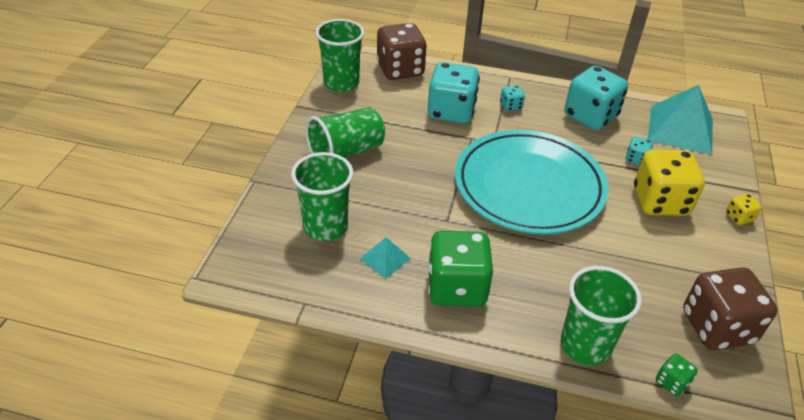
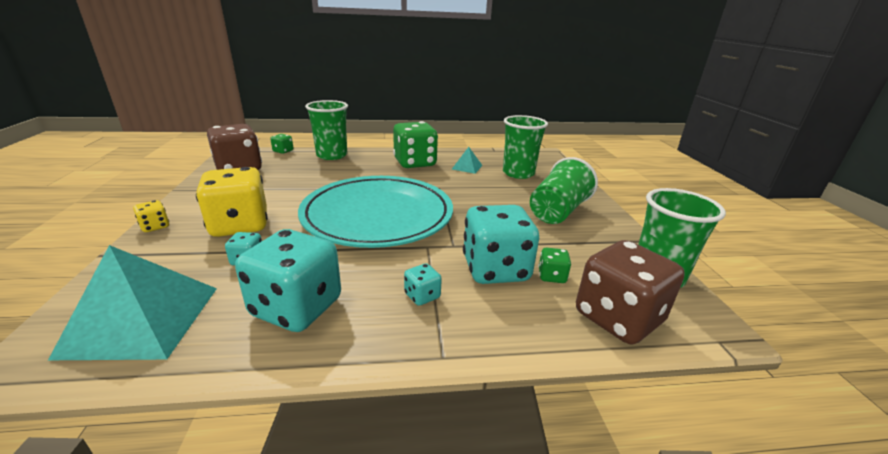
camera: 160 degrees right, 15 degrees down
none -> green dice [538,247,571,283]

